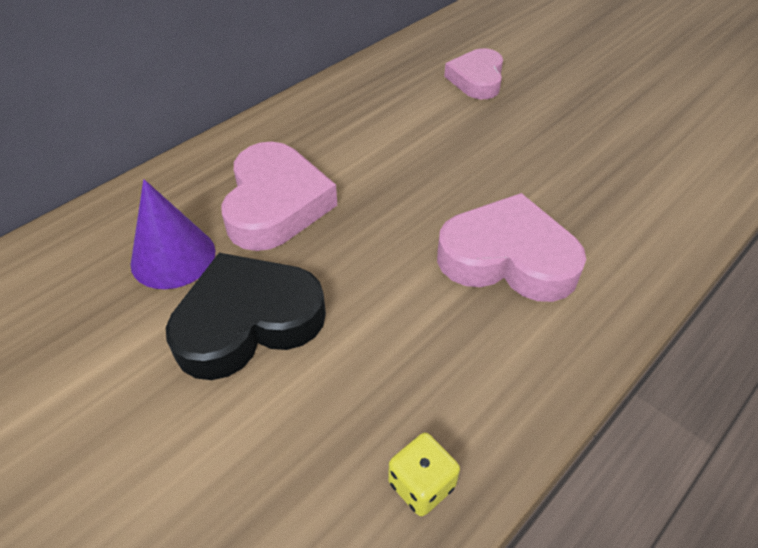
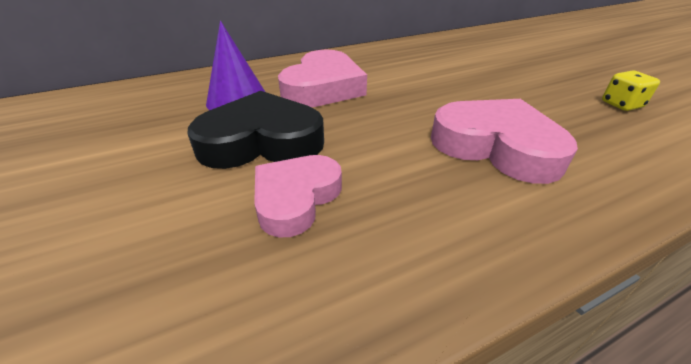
camera: 20 degrees right, 10 degrees down
yellow dice [388,433,460,516] -> yellow dice moved to [602,70,660,111]
pink heart [444,48,503,99] -> pink heart moved to [254,155,342,238]

